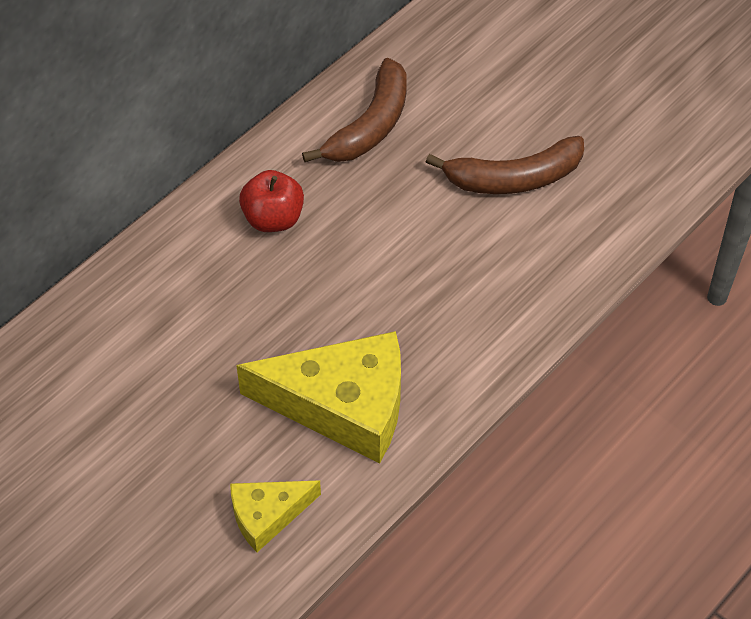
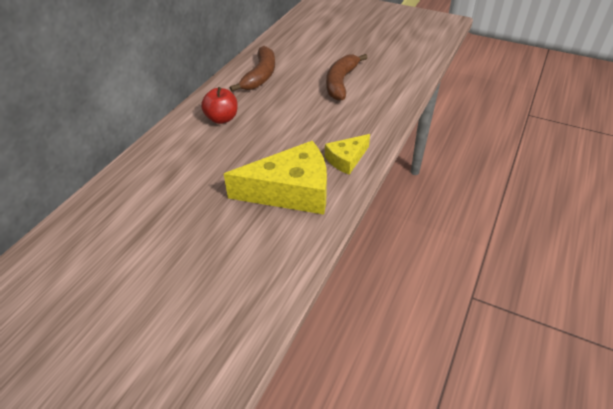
camera: 15 degrees left, 10 degrees down
yellow cheese [230,480,321,552] -> yellow cheese moved to [325,134,370,175]
brown banana [426,136,584,194] -> brown banana turned 135 degrees clockwise [326,54,368,101]

